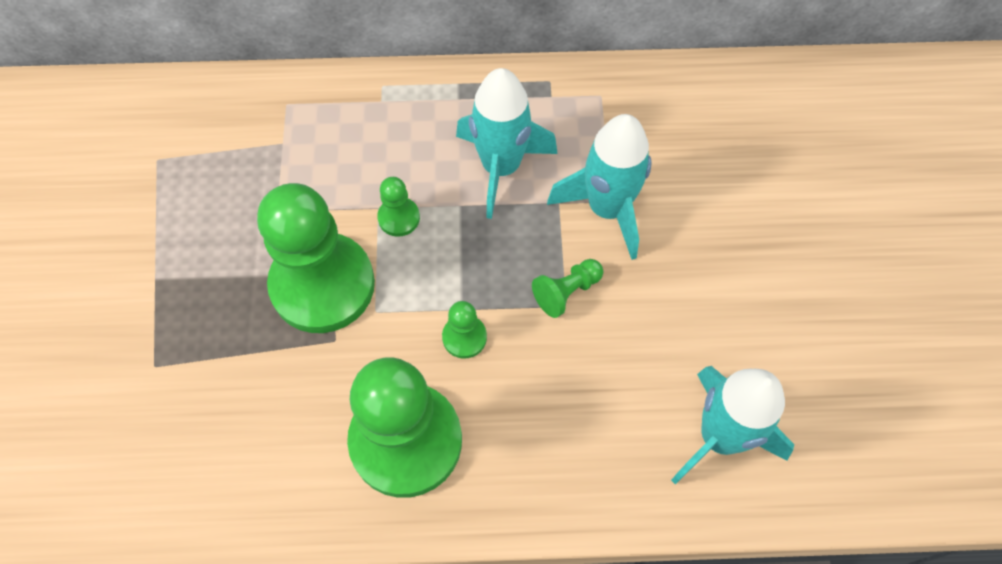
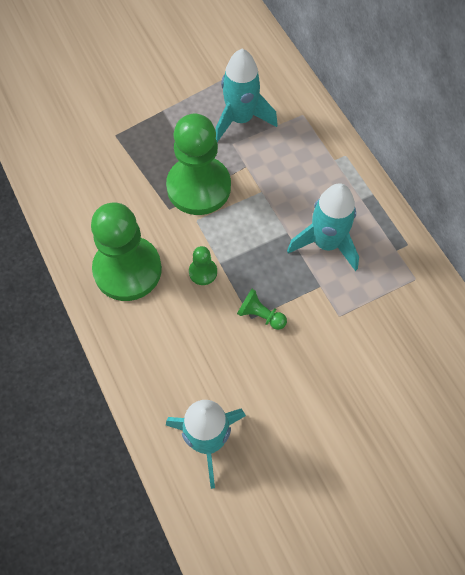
camera: 65 degrees right, 0 degrees up
green pawn [377,177,420,237] -> none
turquoise rocket [547,114,651,260] -> turquoise rocket moved to [216,49,278,142]

